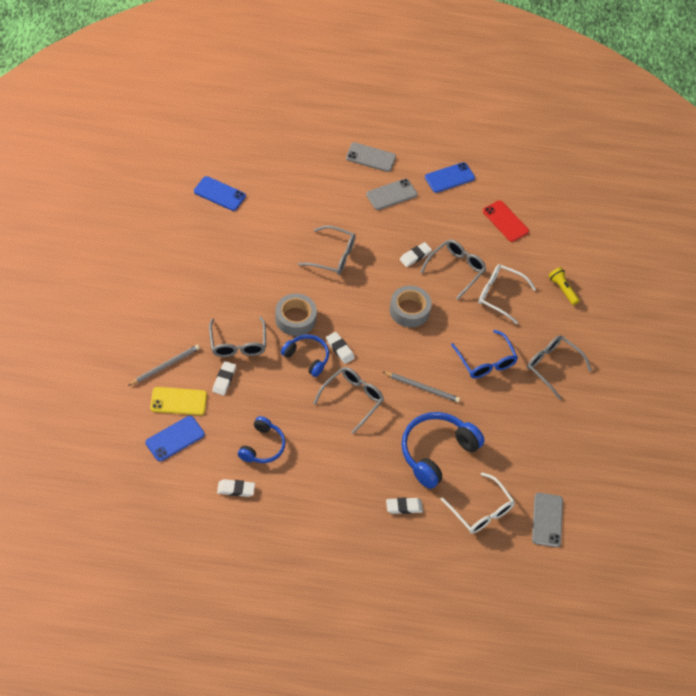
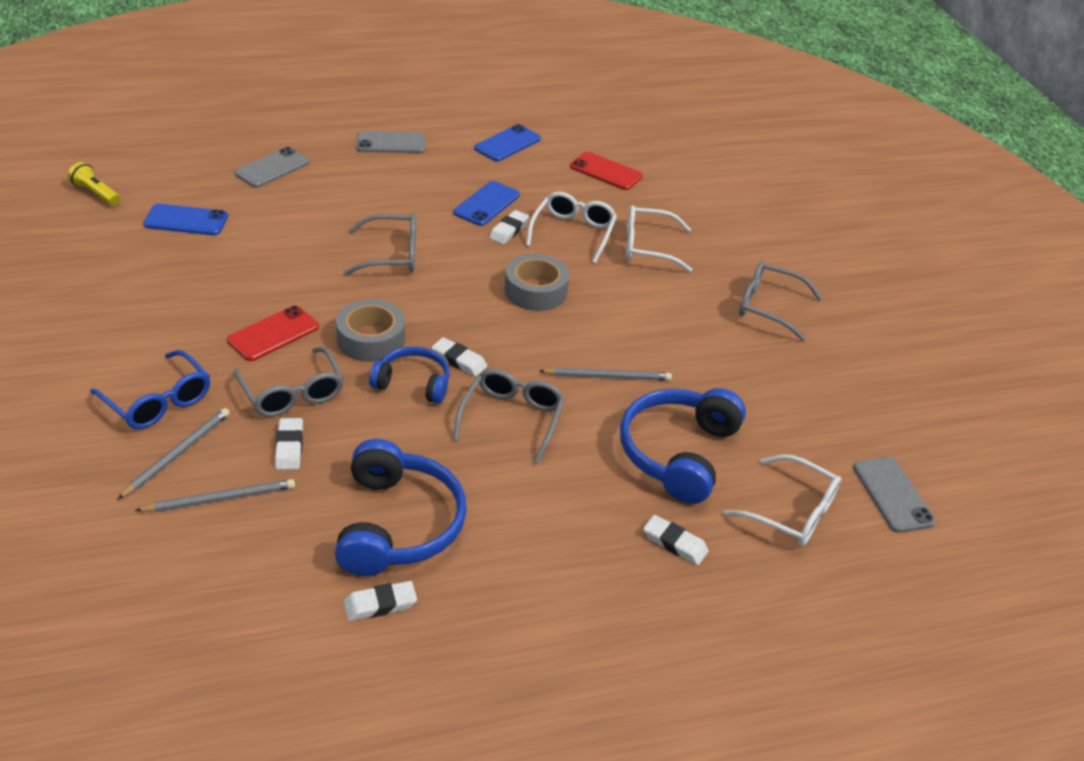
camera: 20 degrees left, 15 degrees down
blue phone [145,416,205,461] -> blue phone moved to [453,181,520,226]
yellow phone [150,387,207,415] -> grey pencil [135,479,295,512]
blue headphones [238,416,285,463] -> blue headphones [335,439,467,576], size x1.66
grey phone [366,179,417,210] -> grey phone moved to [234,147,310,188]
white eraser [386,498,423,514] -> white eraser turned 60 degrees clockwise [643,515,709,565]
grey glasses [420,239,486,299] -> white glasses [526,192,617,263]
blue glasses [451,330,518,378] -> blue glasses moved to [90,350,210,429]
yellow flashlight [549,267,580,305] -> yellow flashlight moved to [68,162,120,206]
none -> red phone [227,306,319,361]

